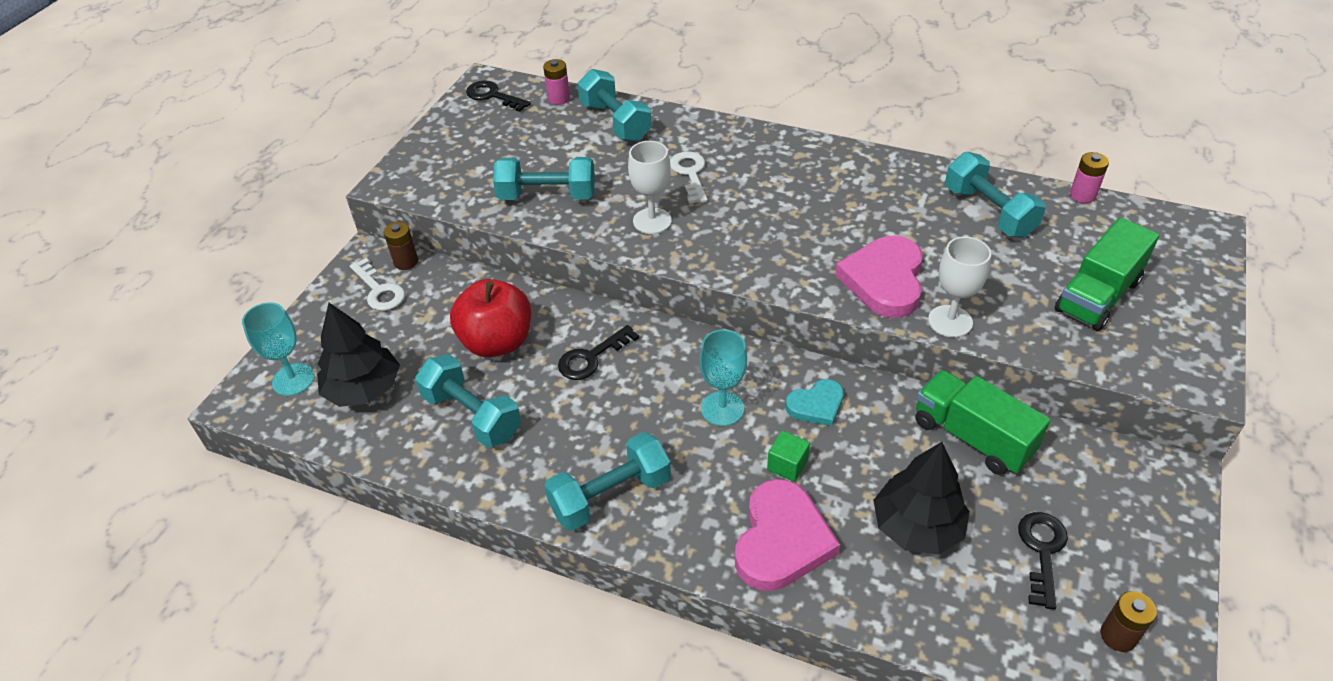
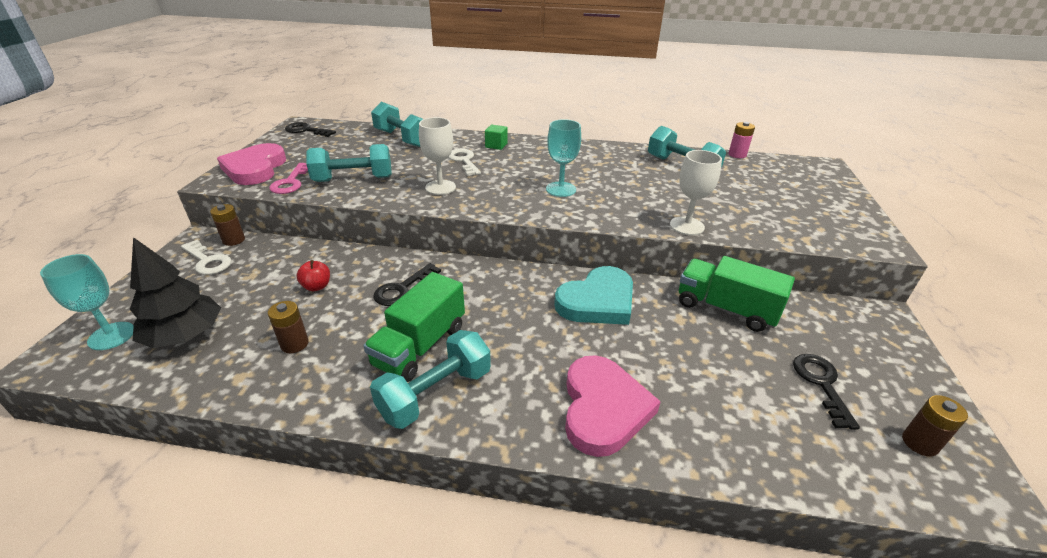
camera: 15 degrees left, 10 degrees down
turquoise dumbbell [415,354,521,448] -> brown battery [268,301,309,353]
red apple [450,279,531,357] -> red apple [297,260,330,291], size x0.45
pink battery [543,59,570,105] -> none
turquoise goblet [700,329,747,426] -> turquoise goblet moved to [546,119,581,197]
green cube [767,431,810,482] -> green cube moved to [485,125,508,150]
turquoise heart [785,379,844,426] -> turquoise heart [554,266,633,325], size x1.74
pink heart [835,236,923,318] -> pink heart moved to [217,143,286,185]
black tree [873,442,970,555] -> none
green truck [1055,217,1159,331] -> green truck moved to [363,272,465,382]
none -> pink key [269,163,308,194]

